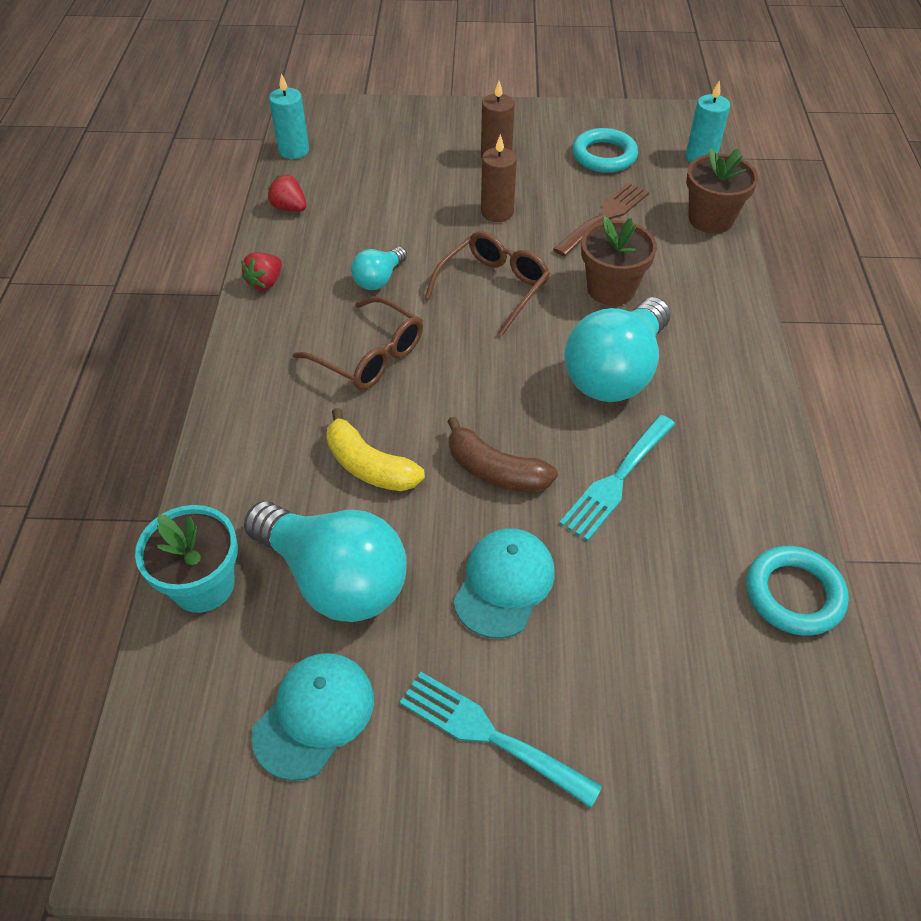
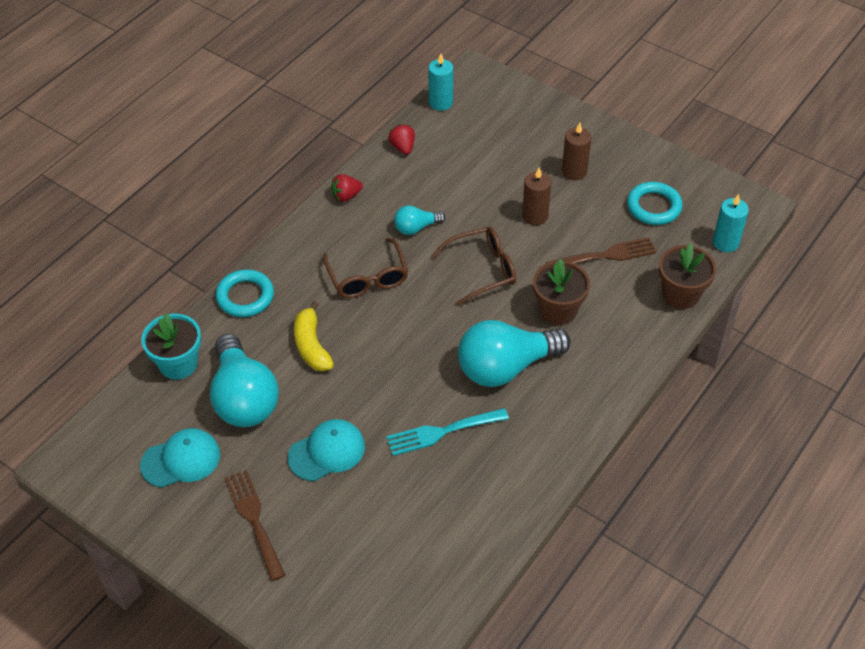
camera: 35 degrees right, 0 degrees up
turquoise fork [400,672,602,808] -> brown fork [225,470,285,581]
brown banana [447,417,558,493] -> none
turquoise ring [746,546,849,636] -> turquoise ring moved to [215,269,274,317]

